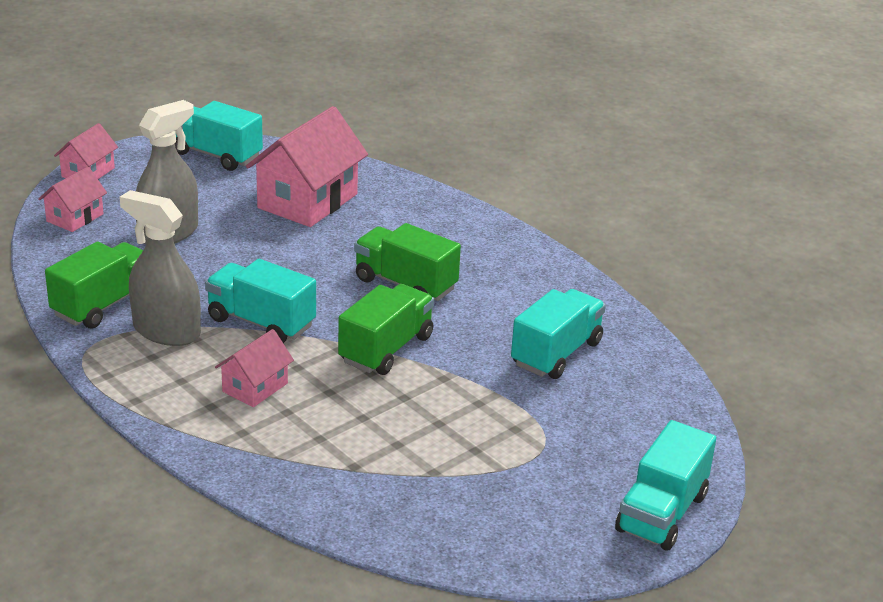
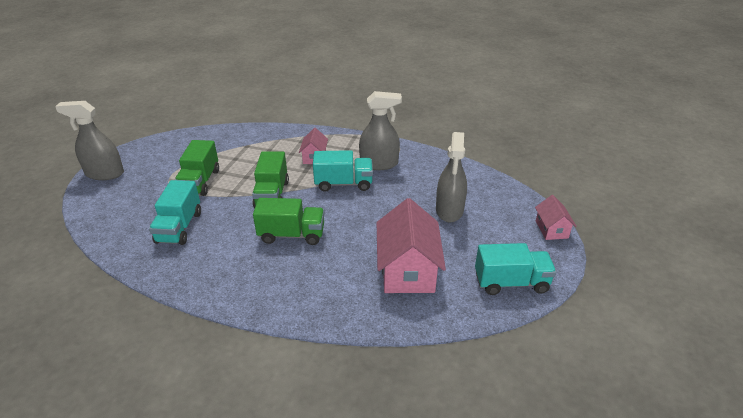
camera: 150 degrees right, 5 degrees up
pink house [38,167,107,232] -> none
green truck [45,242,143,329] -> green truck moved to [175,140,219,196]
turquoise truck [615,420,716,550] -> grey spray bottle [55,101,124,180]

